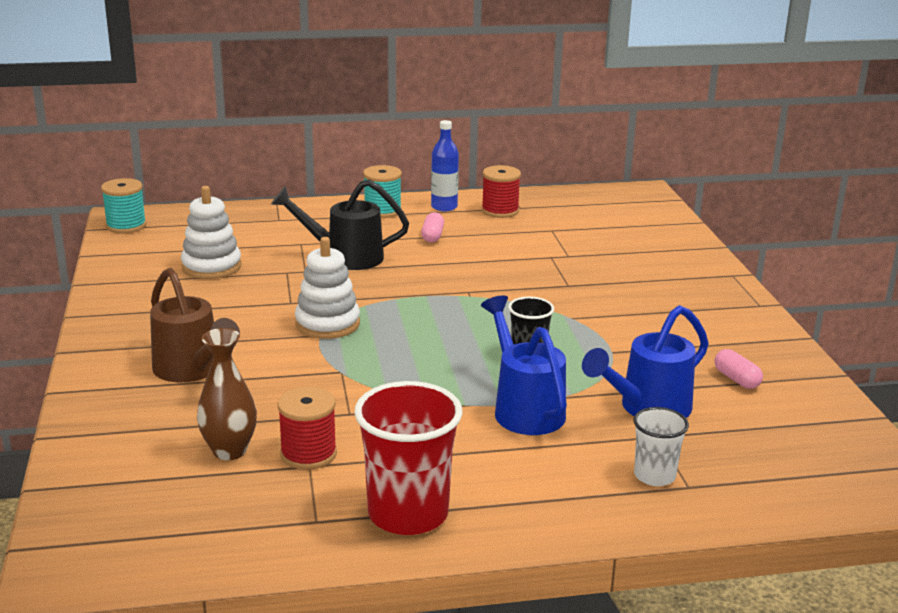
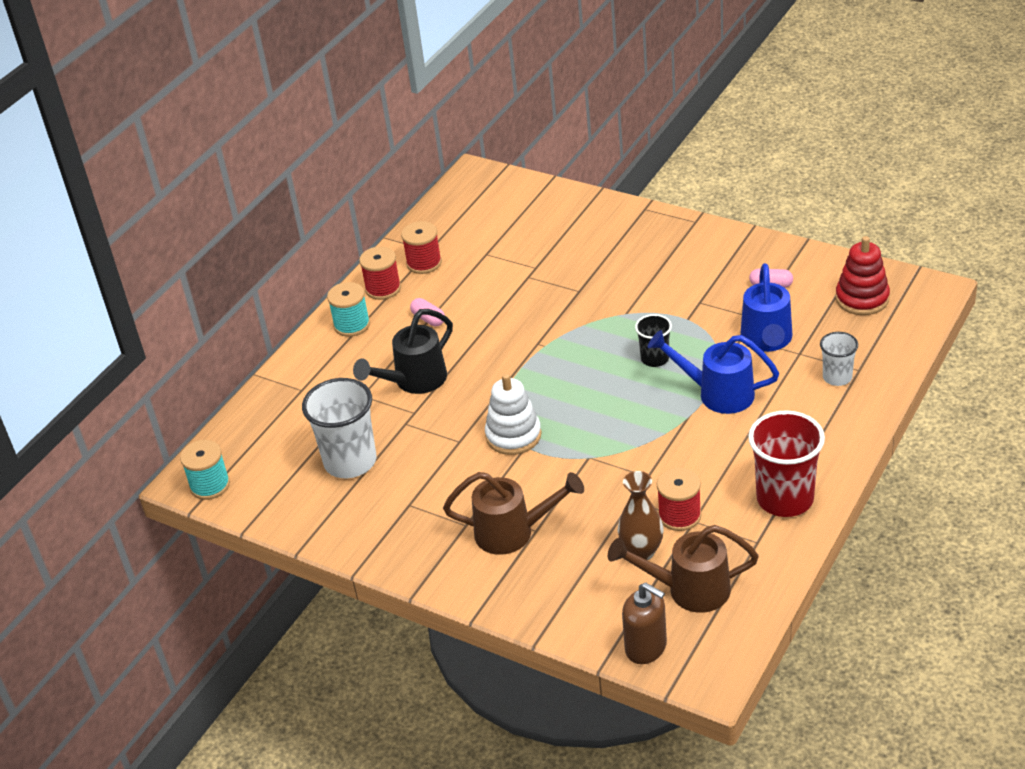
camera: 45 degrees left, 15 degrees up
white stacking toy [181,186,242,279] -> white cup [302,378,377,478]
blue bottle [431,120,459,211] -> red spool [359,246,401,300]
none -> brown watering can [608,525,759,613]
none -> brown soap dispenser [622,582,667,664]
none -> red stacking toy [835,236,890,315]

